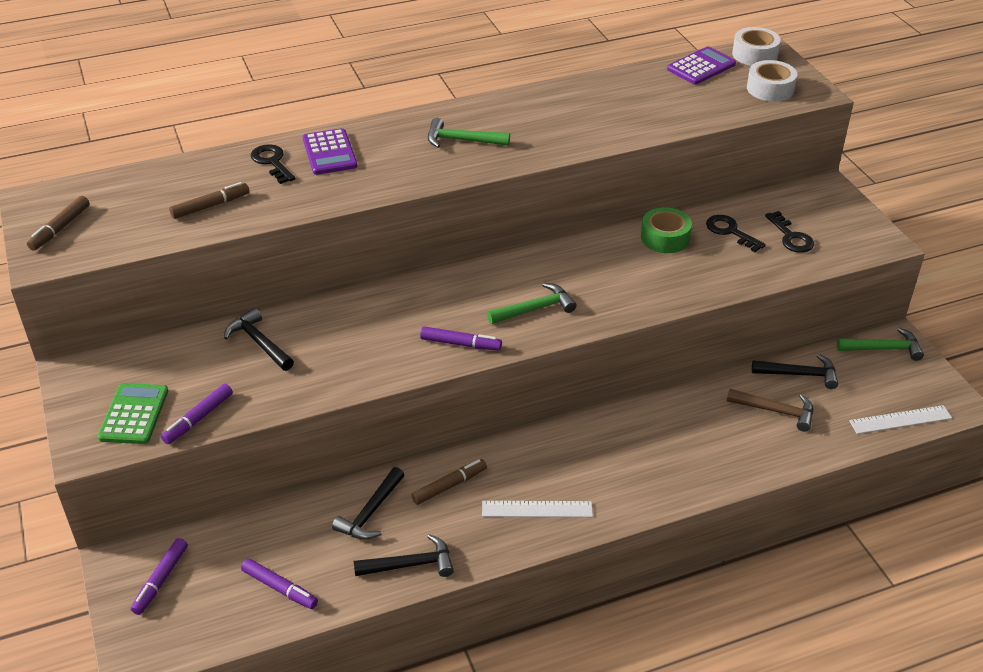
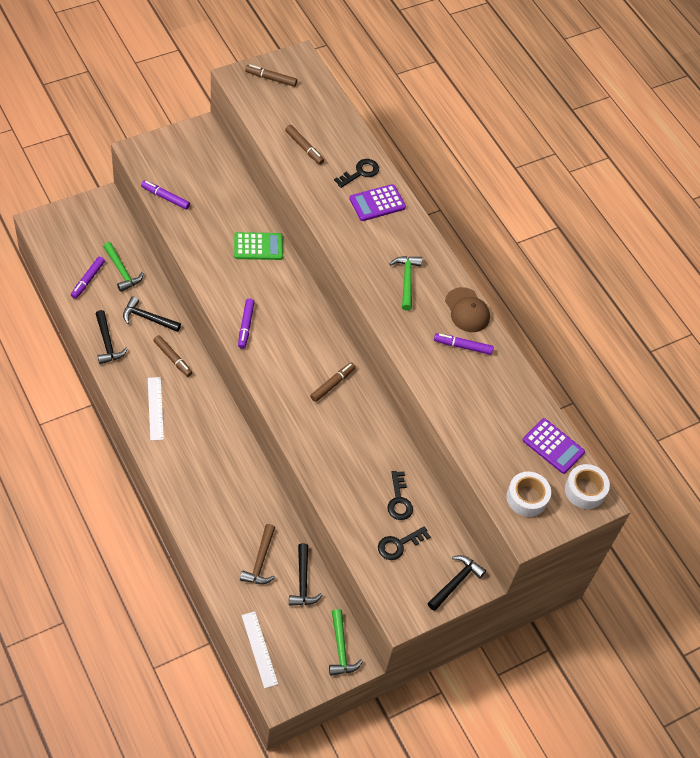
camera: 75 degrees right, 15 degrees up
green calculator [98,383,168,444] -> green calculator moved to [234,232,283,260]
purple marker [131,538,188,615] -> purple marker moved to [434,333,494,355]
black hammer [224,308,294,371] -> black hammer moved to [427,555,486,611]
green hammer [487,283,577,324] -> green hammer moved to [103,242,144,292]
green tape [641,207,692,253] -> none
black key [706,215,766,252] -> black key turned 135 degrees clockwise [387,471,413,520]
none -> brown marker [310,362,356,402]
none -> brown cap [445,287,490,332]

